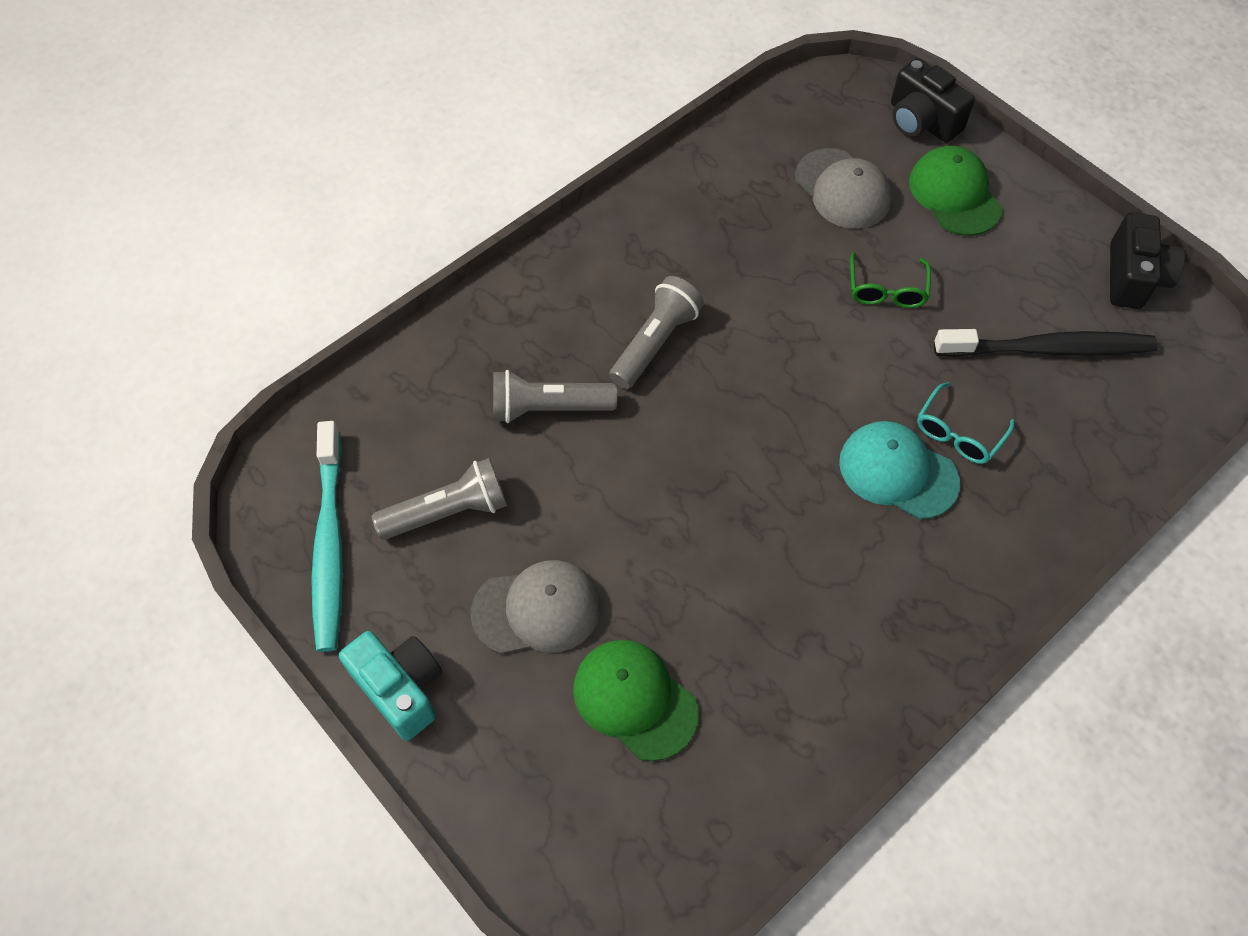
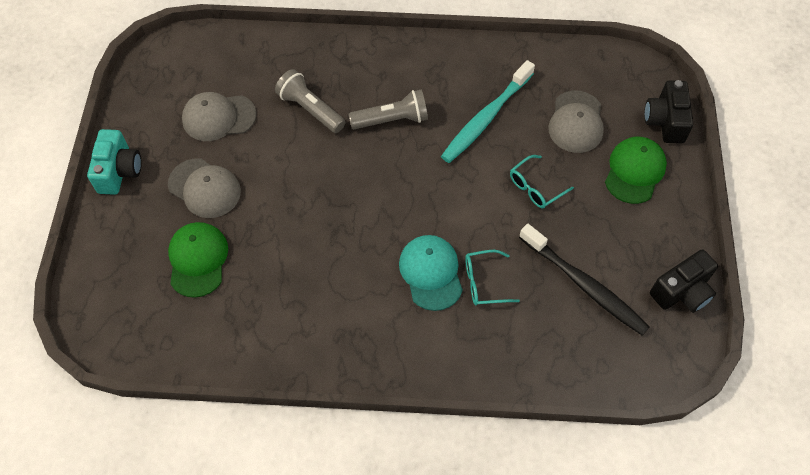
camera: 45 degrees right, 0 degrees up
turquoise toothbrush [311,421,343,652] -> turquoise toothbrush moved to [441,60,535,163]
grey flashlight [372,458,507,540] -> grey cap [182,92,257,141]
green glasses [850,252,931,308] -> turquoise glasses [510,155,574,208]

